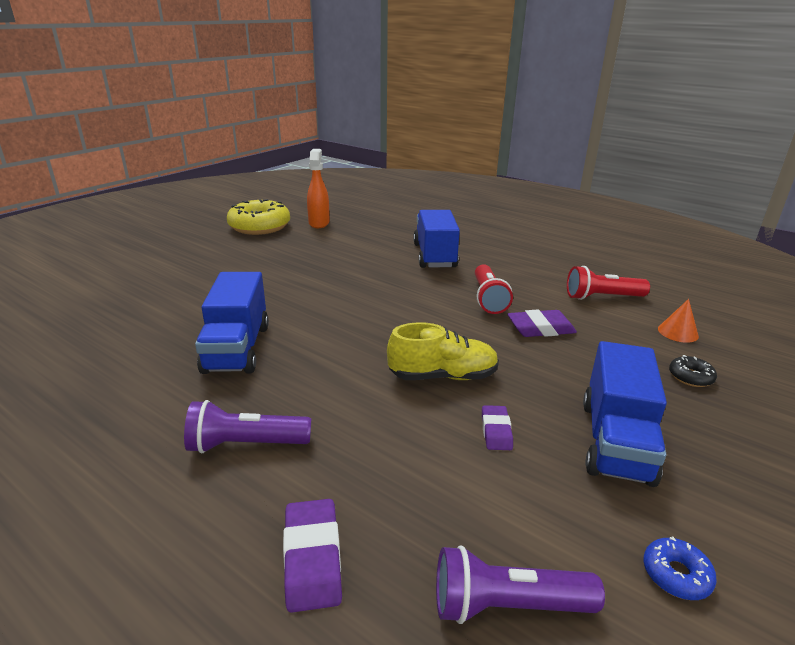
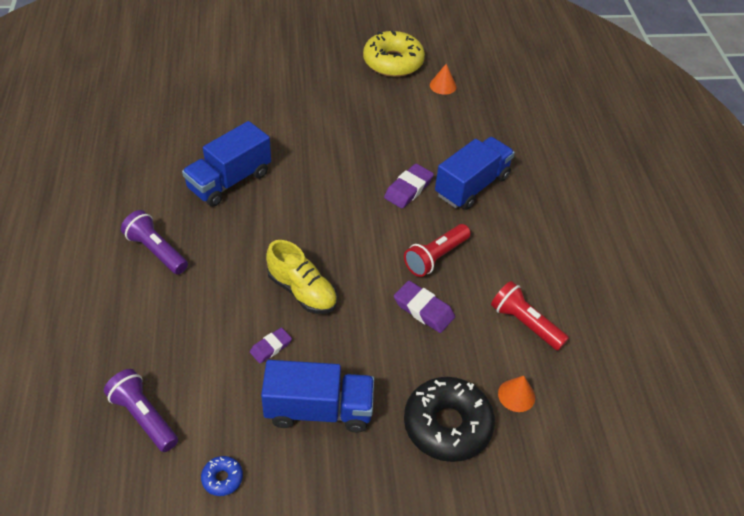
camera: 45 degrees right, 20 degrees up
purple eraser [283,499,342,613] -> purple eraser moved to [384,164,434,208]
orange spray bottle [307,149,329,228] -> orange cone [430,64,457,95]
blue truck [583,341,667,487] -> blue truck turned 150 degrees counterclockwise [261,360,374,433]
black donut [669,355,717,387] -> black donut [404,377,495,462], size x2.31

